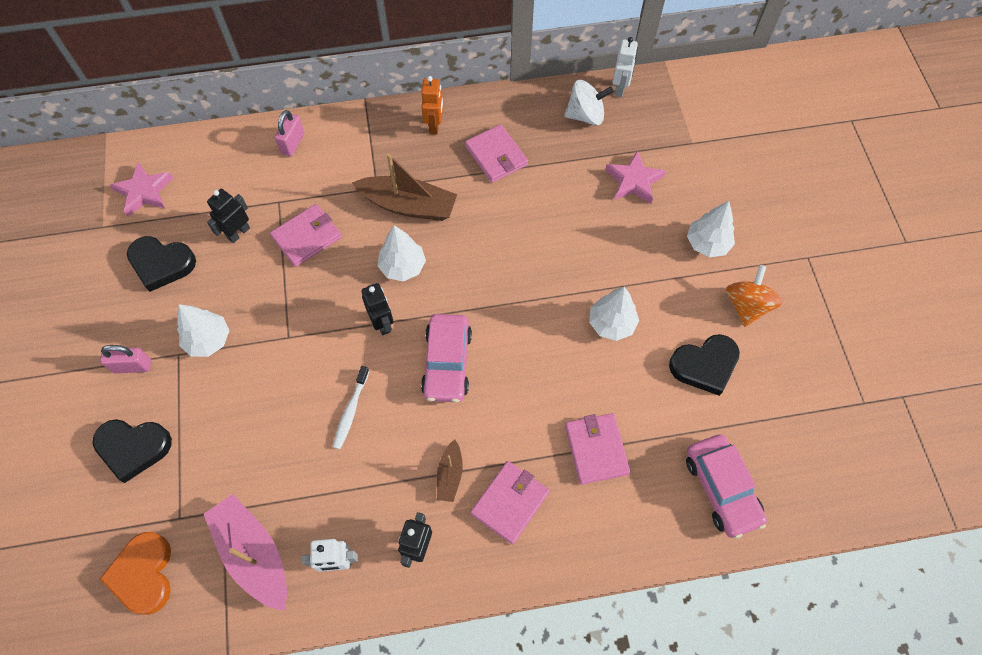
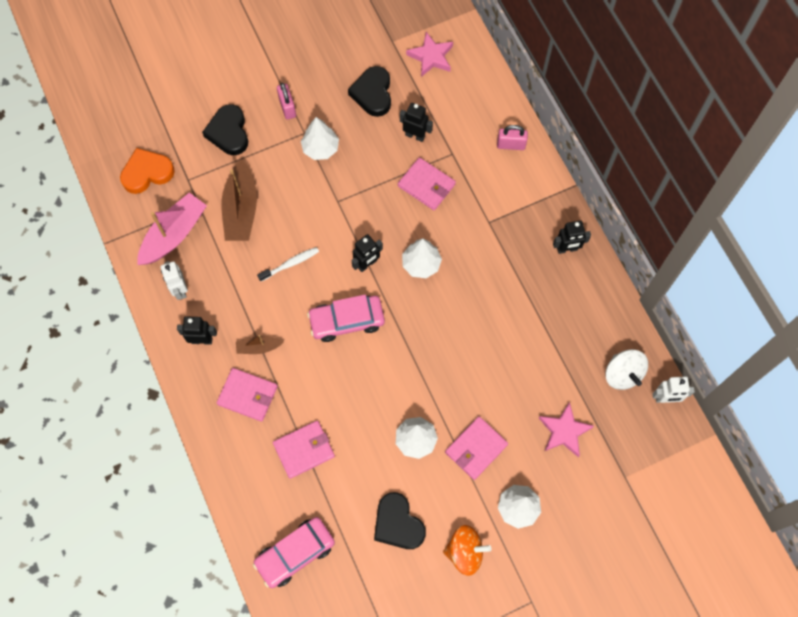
camera: 75 degrees right, 5 degrees up
white toothbrush [333,366,369,449] -> white toothbrush turned 150 degrees clockwise [257,247,319,281]
brown boat [352,153,457,221] -> brown boat moved to [221,159,257,241]
orange robot [421,76,443,134] -> black robot [553,220,591,254]
pink wallet [465,124,528,183] -> pink wallet moved to [445,416,508,480]

